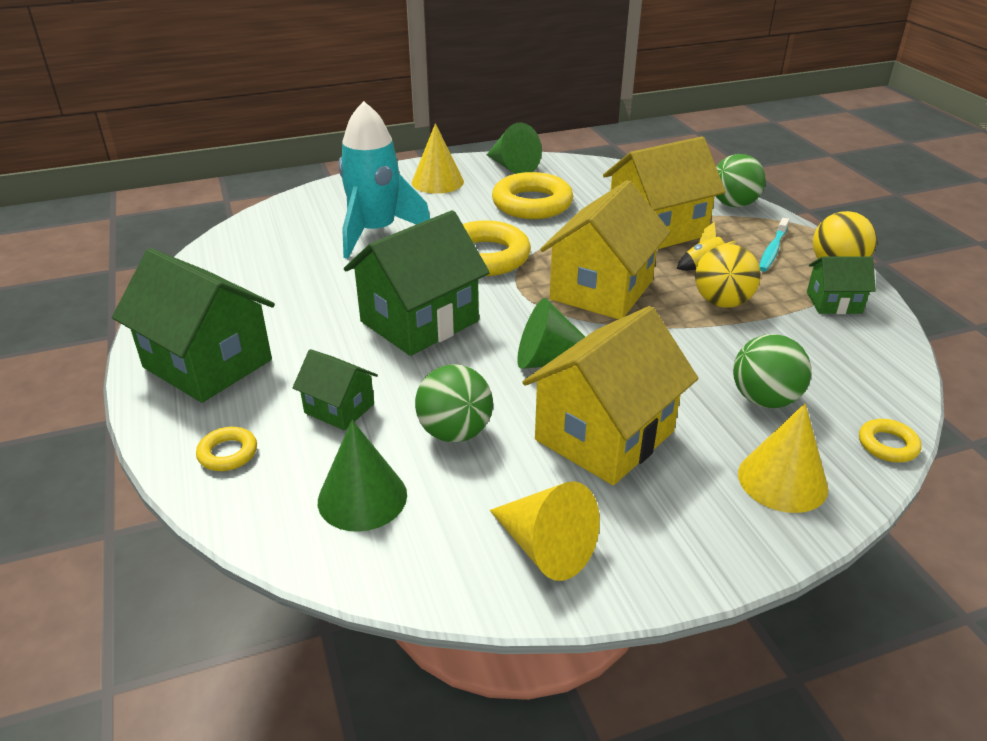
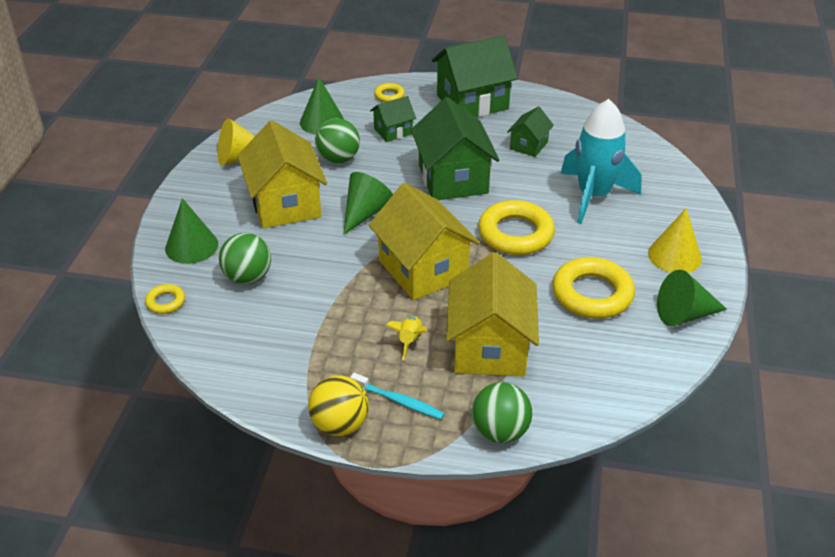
camera: 120 degrees right, 5 degrees up
yellow ball [695,244,761,308] -> none
yellow cone [738,403,828,513] -> green cone [165,198,218,264]
turquoise toothbrush [759,218,789,272] -> turquoise toothbrush turned 150 degrees clockwise [350,373,445,419]
green house [807,257,876,314] -> green house moved to [507,106,554,157]

